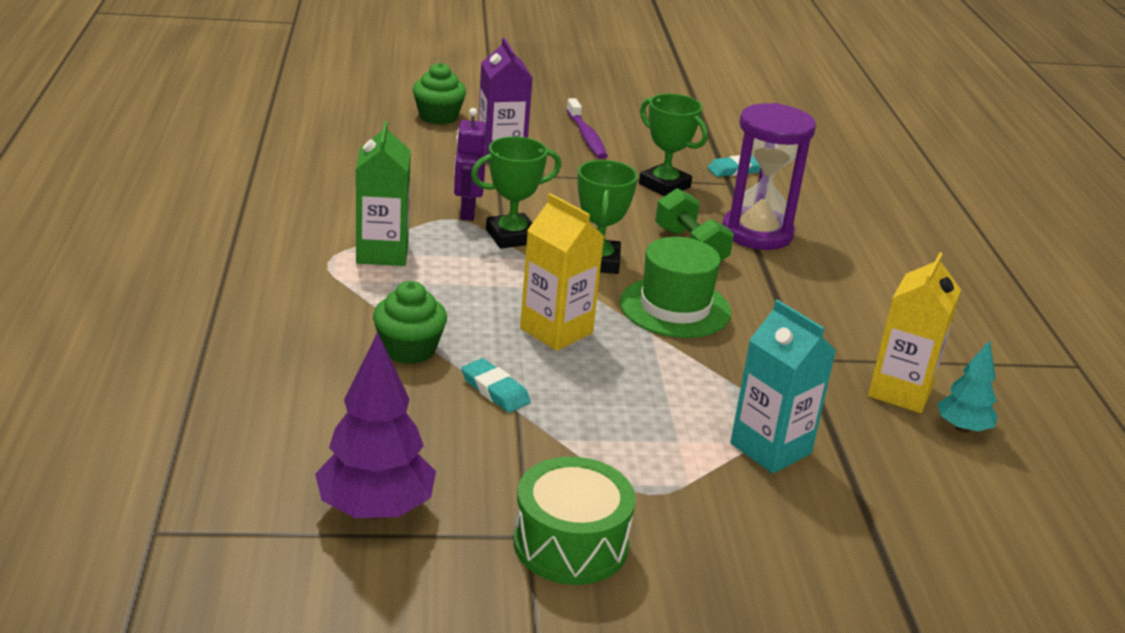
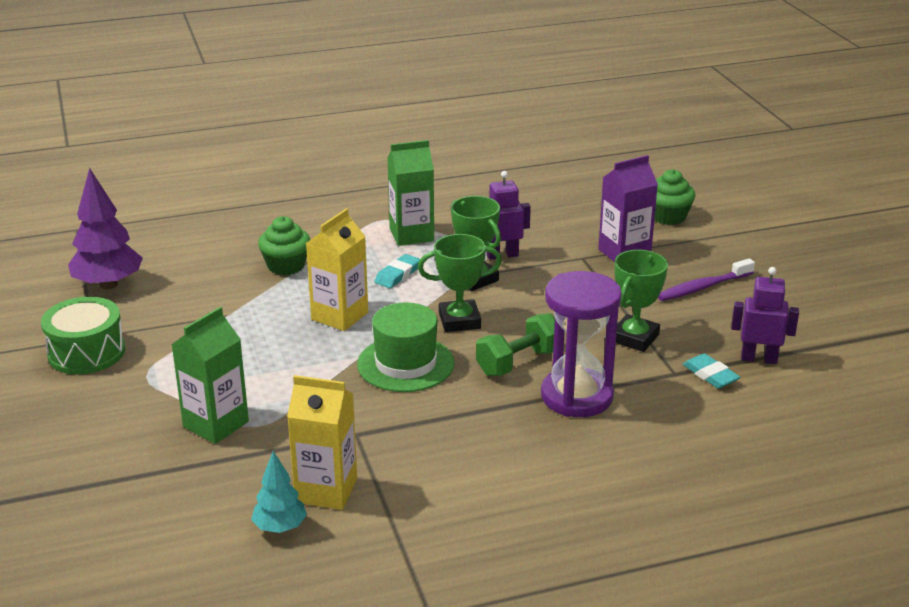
camera: 80 degrees right, 0 degrees up
turquoise eraser [461,358,531,413] -> turquoise eraser moved to [375,254,420,288]
turquoise carton [730,300,836,474] -> green carton [171,307,249,444]
none -> purple robot [731,267,799,364]

